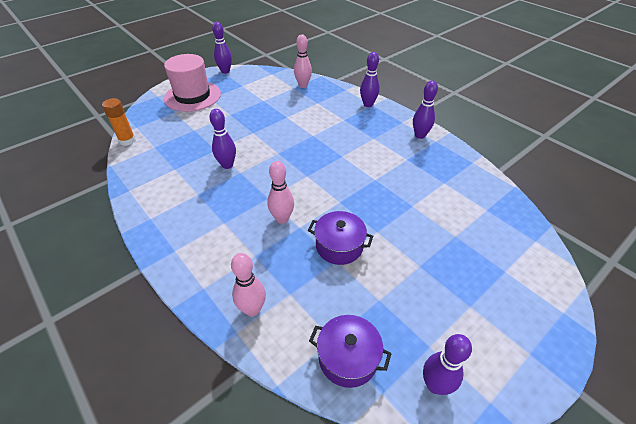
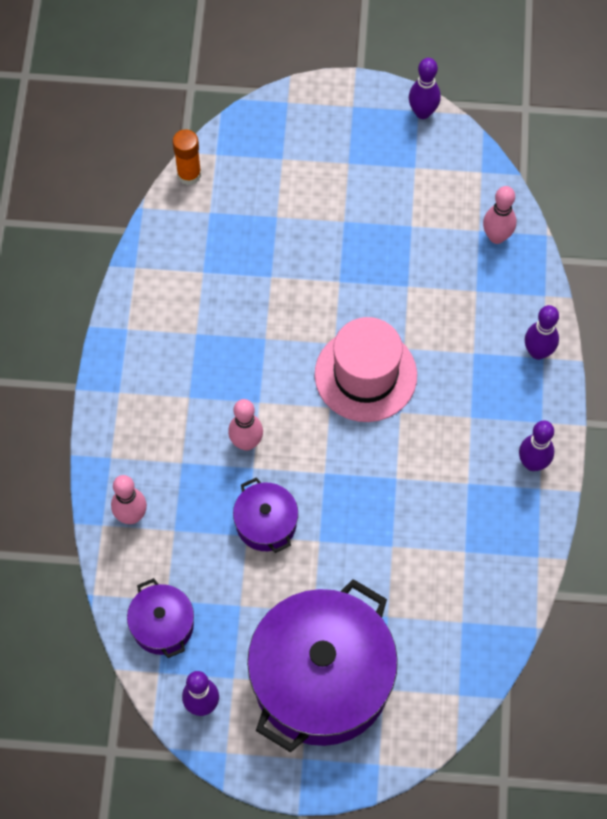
camera: 45 degrees right, 20 degrees up
pink hat [164,54,221,112] -> pink hat moved to [315,317,417,422]
purple bowling pin [210,109,236,169] -> none
none -> purple pot [247,579,398,753]

